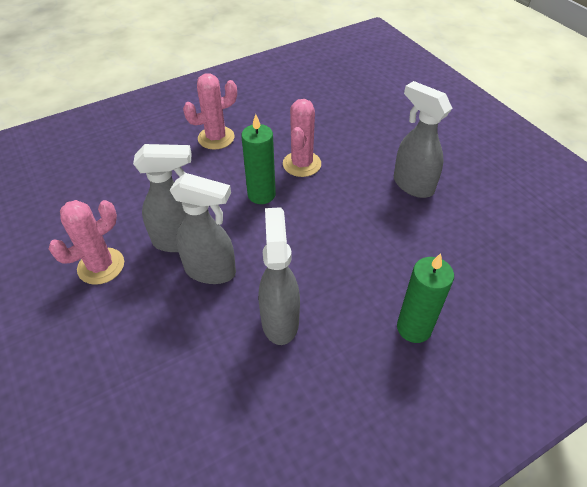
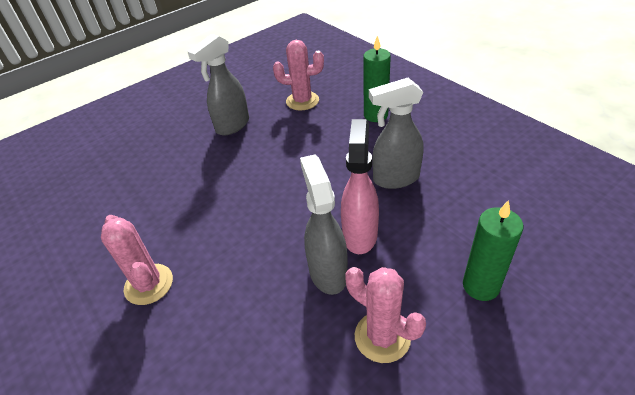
camera: 95 degrees left, 5 degrees down
grey spray bottle [169,173,236,284] -> pink spray bottle [341,119,379,254]
green candle [241,114,276,204] -> green candle moved to [463,200,524,301]
pink cactus [283,99,321,177] -> pink cactus moved to [273,40,324,110]

